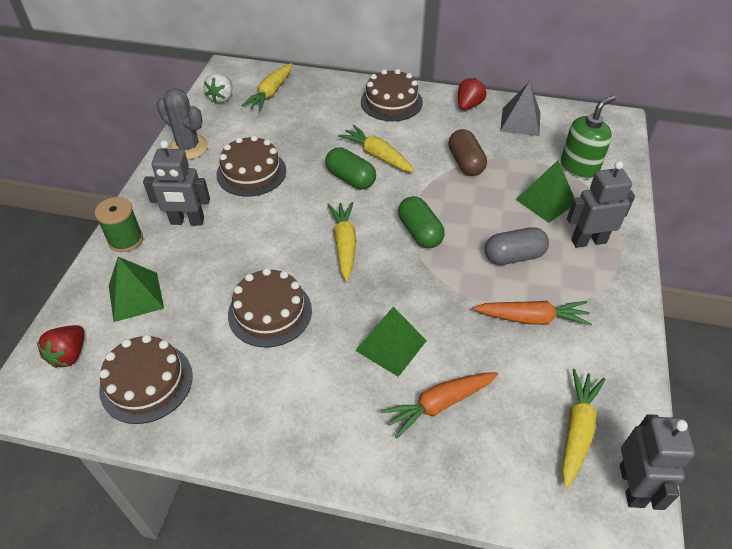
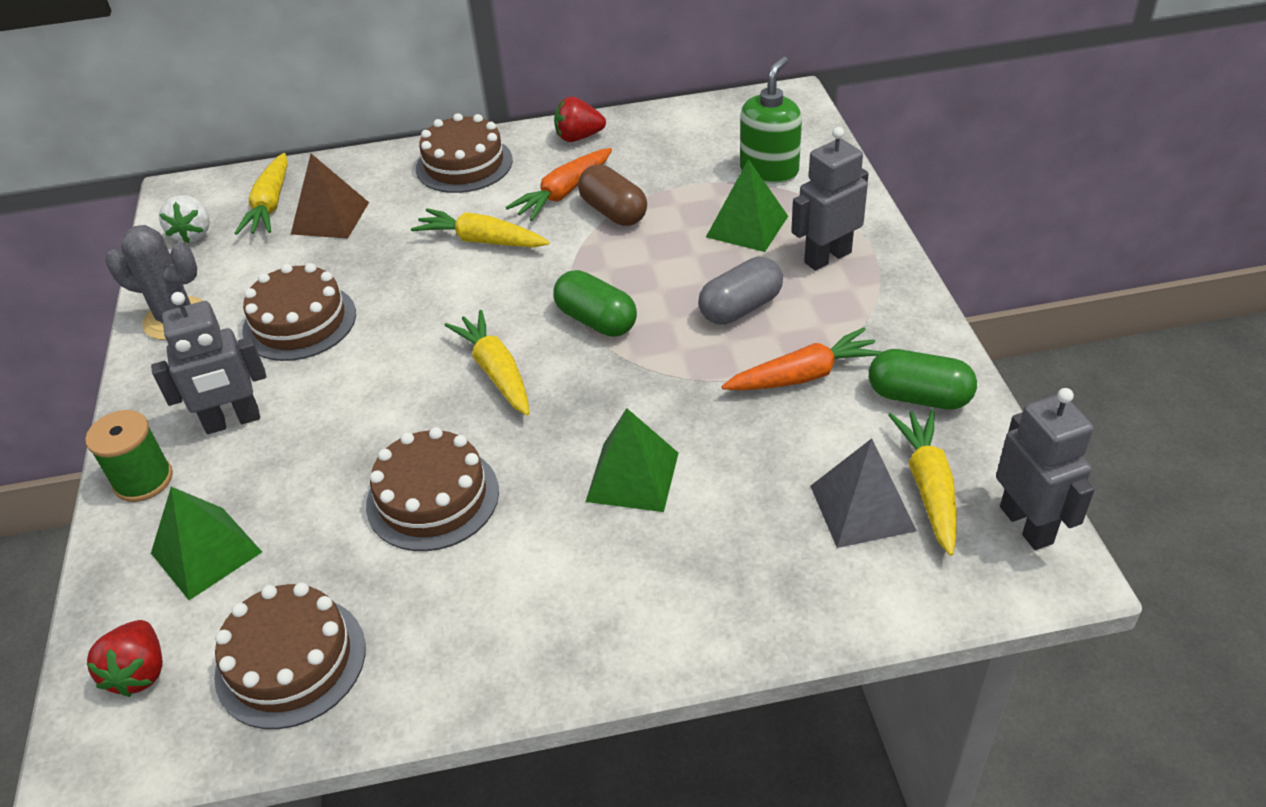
camera: 20 degrees left, 5 degrees down
green capsule [325,147,376,189] -> green capsule moved to [869,349,977,410]
orange carrot [380,372,498,439] -> orange carrot moved to [506,148,612,221]
red strawberry [458,78,486,110] -> red strawberry turned 105 degrees counterclockwise [554,97,606,142]
grey pyramid [500,81,540,136] -> grey pyramid moved to [810,438,917,548]
none -> brown pyramid [291,154,369,239]

